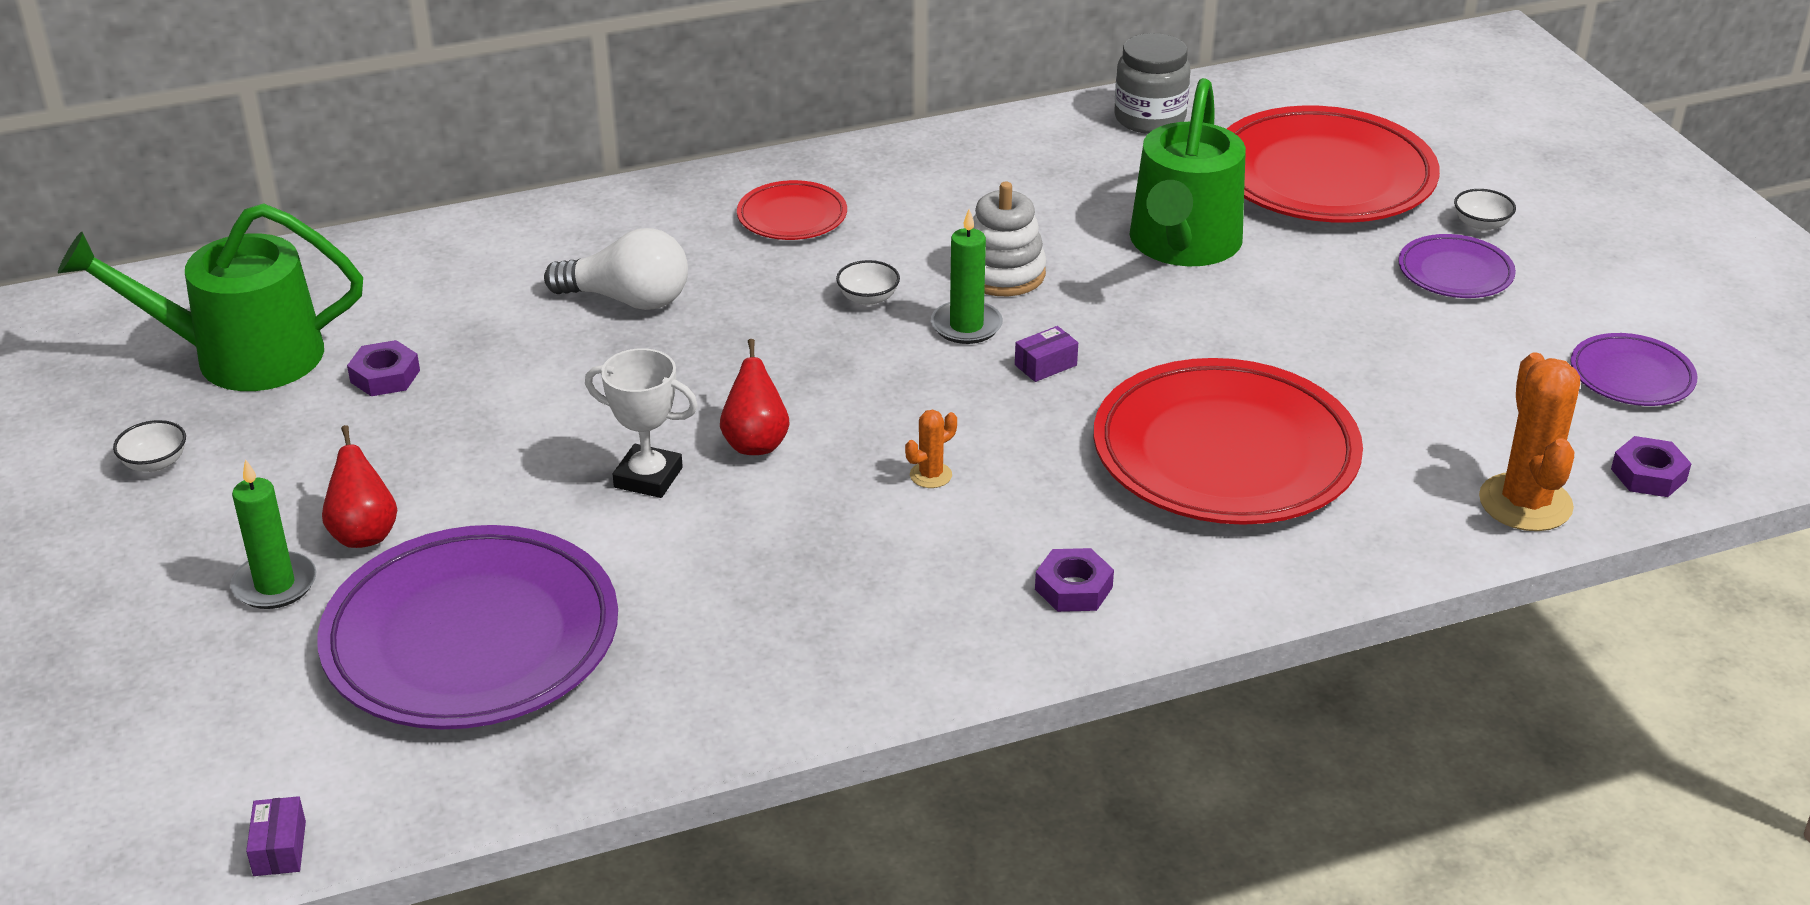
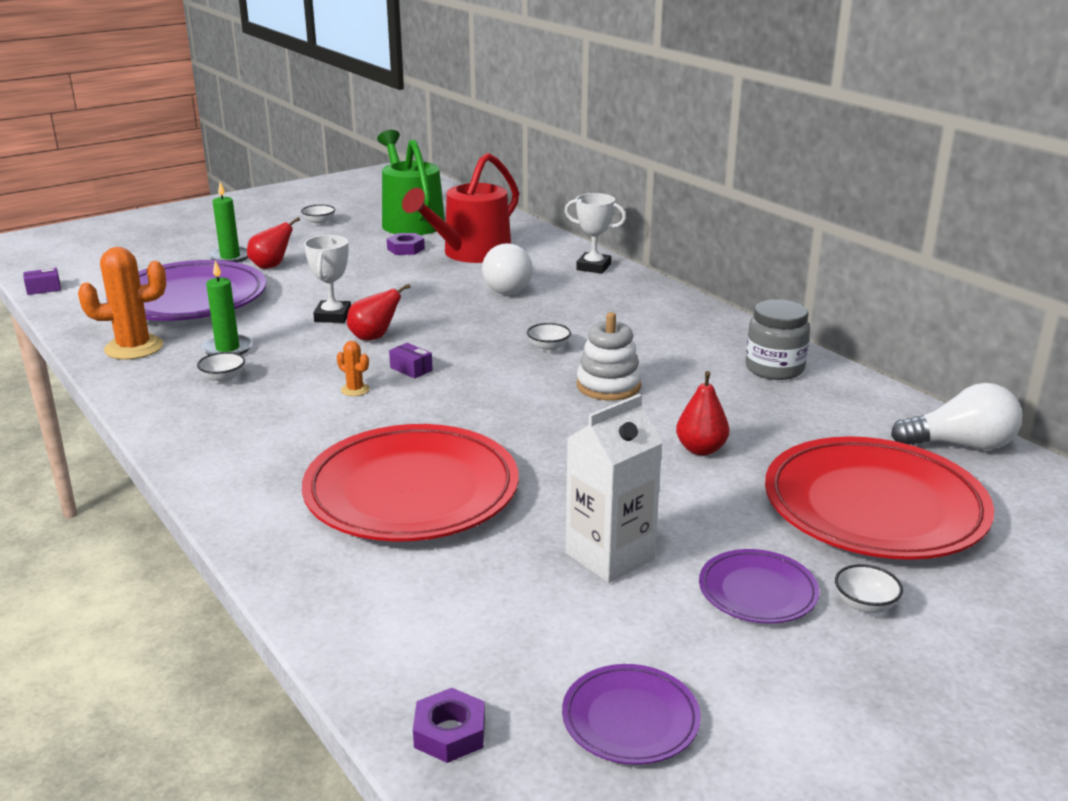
camera: 75 degrees right, 10 degrees down
red plate [737,180,847,240] -> none
green candle [931,209,1003,344] -> green candle moved to [202,261,253,355]
purple box [1015,326,1078,382] -> purple box moved to [389,343,433,379]
purple nut [1035,548,1114,612] -> none
grey jar [1115,33,1190,134] -> grey jar moved to [745,299,810,380]
green watering can [1130,78,1246,266] -> red pear [676,371,729,456]
orange cactus [1479,353,1580,531] -> orange cactus moved to [78,247,166,360]
none -> white bowl [197,352,245,383]
none -> red watering can [402,153,519,263]
none -> white trophy [565,193,626,274]
none -> white carton [566,394,663,583]
none -> white light bulb [891,383,1022,450]

